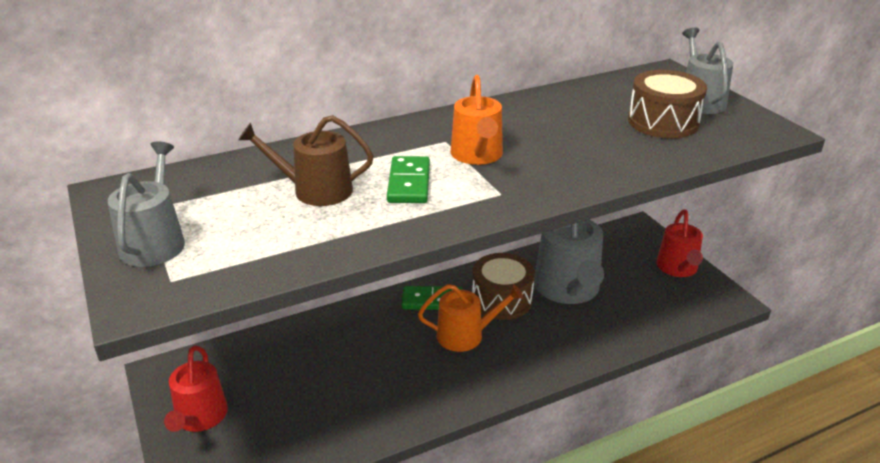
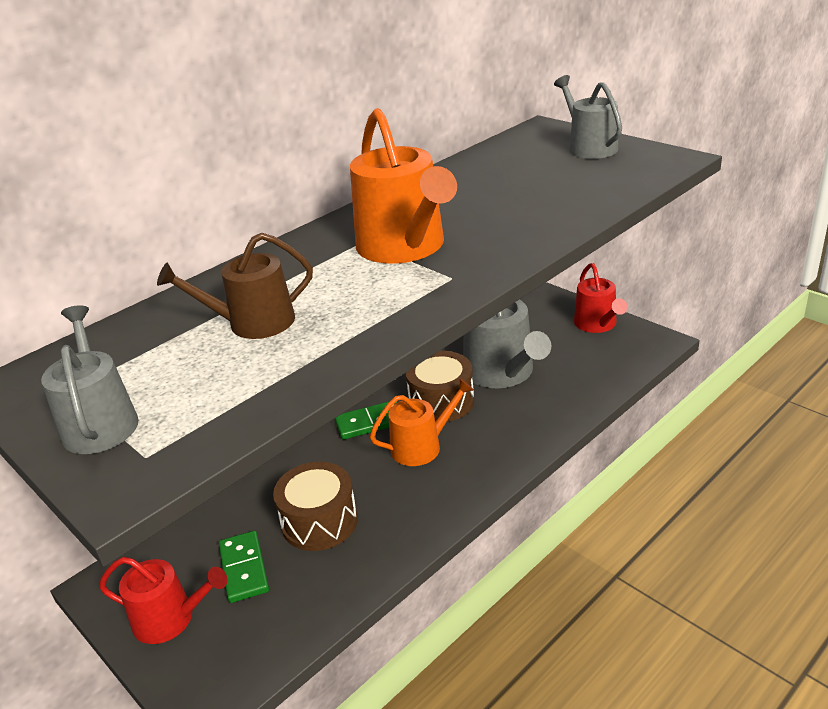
camera: 15 degrees left, 0 degrees up
red watering can [164,346,228,432] -> red watering can turned 60 degrees counterclockwise [99,557,227,644]
green domino [387,156,430,203] -> green domino moved to [219,531,269,603]
orange watering can [451,75,503,165] -> orange watering can [350,108,457,264], size x1.57
brown drum [628,70,707,139] -> brown drum moved to [273,462,358,551]

